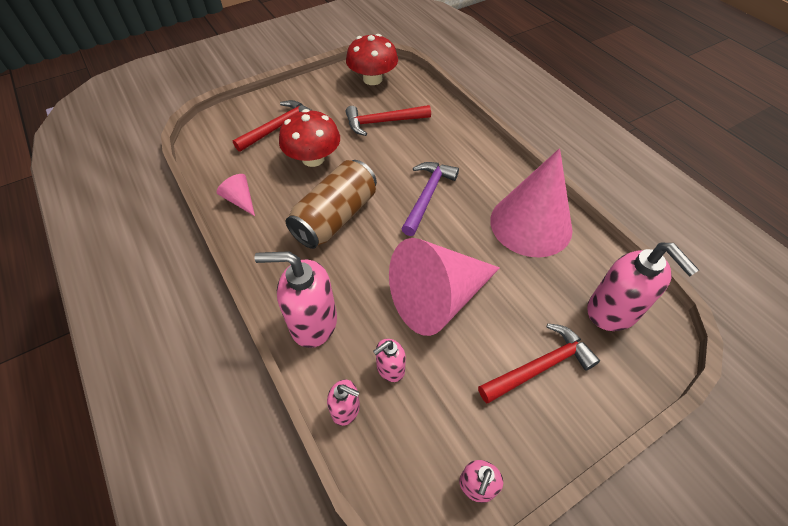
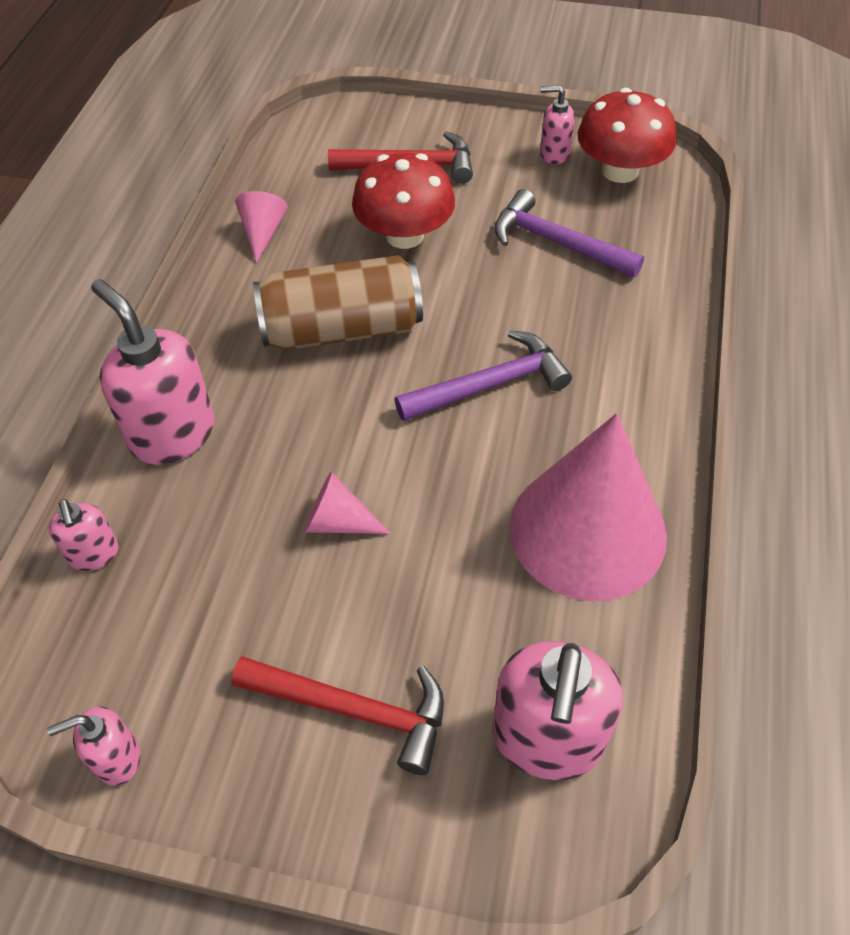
camera: 45 degrees right, 0 degrees up
red hammer [346,105,431,136] -> purple hammer [494,189,644,278]
pink soap dispenser [373,339,406,382] -> pink soap dispenser moved to [540,85,575,164]
pink cone [389,238,500,336] -> pink cone [304,472,391,534], size x0.42

